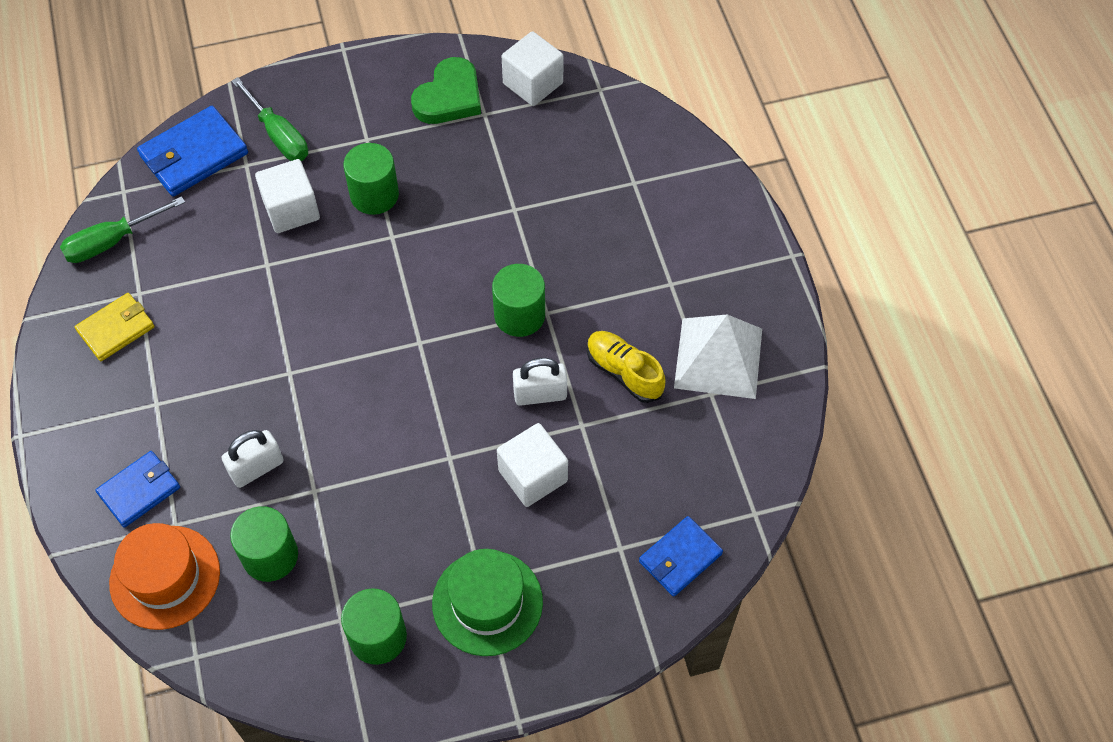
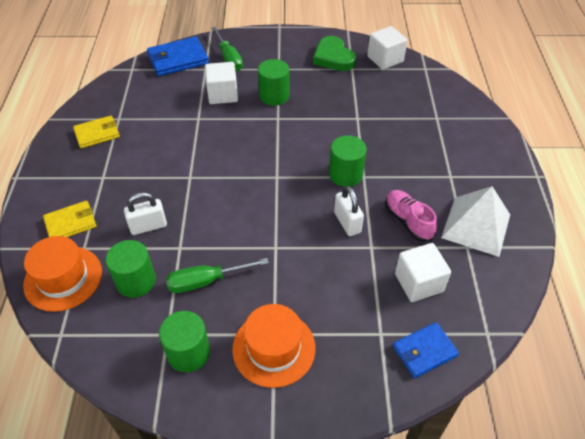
camera: 15 degrees right, 10 degrees down
green screwdriver [60,196,185,263] -> green screwdriver moved to [166,258,269,293]
blue wallet [95,451,180,528] -> yellow wallet [43,201,96,237]
green heart [411,57,481,124] -> green heart turned 105 degrees clockwise [313,36,356,71]
green hat [432,549,543,656] -> orange hat [232,304,316,388]
white cube [497,423,568,507] -> white cube moved to [395,243,451,302]
white padlock [513,358,567,406] -> white padlock turned 60 degrees clockwise [334,186,364,236]
yellow shoe [587,331,666,403] -> pink shoe [385,190,437,242]

